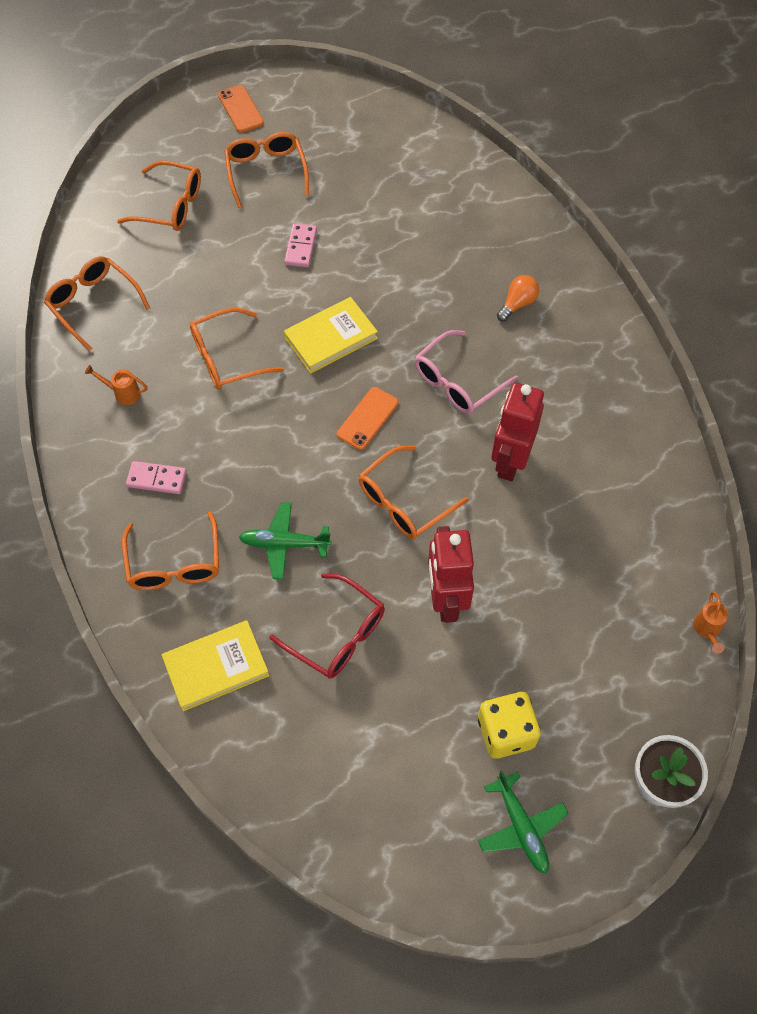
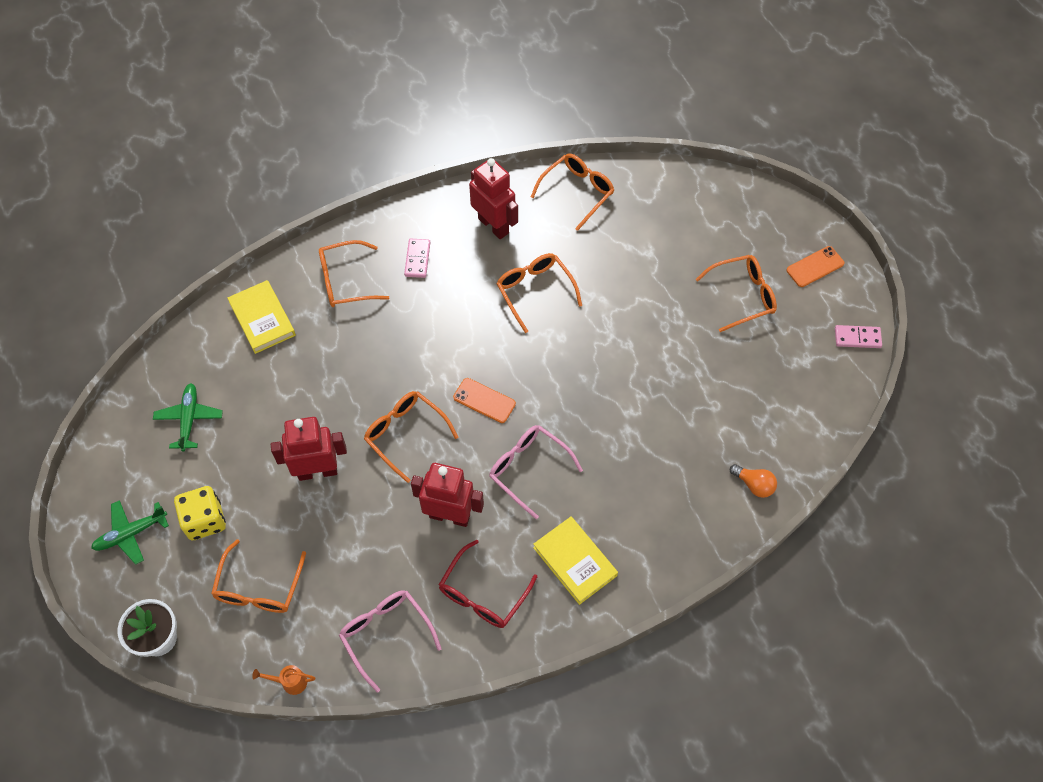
camera: 85 degrees right, 0 degrees up
orange watering can [85,365,147,405] -> red robot [469,158,518,239]
orange glasses [117,160,201,231] -> orange glasses moved to [211,539,306,613]
green plane [239,502,331,579] -> green plane moved to [153,383,223,452]
red glasses [269,573,385,679] -> red glasses moved to [438,540,537,628]
pink domino [284,223,317,267] -> pink domino moved to [835,325,882,348]
yellow book [284,297,378,374] -> yellow book moved to [533,517,618,605]
orange light bulb [497,275,539,322] -> orange light bulb moved to [730,464,777,498]
none -> pink glasses [339,590,442,692]

